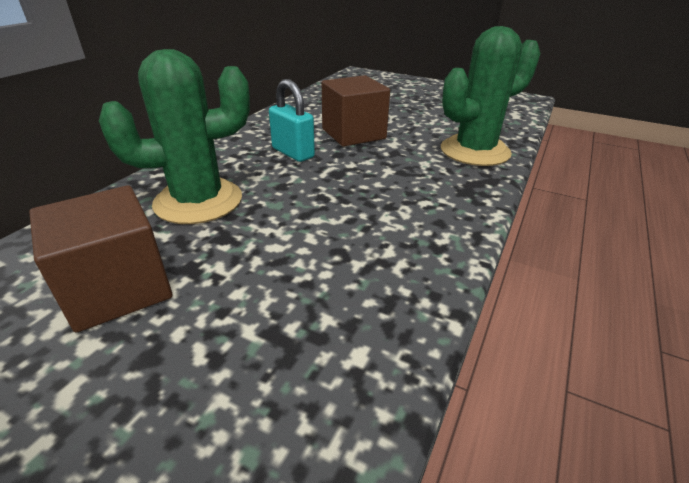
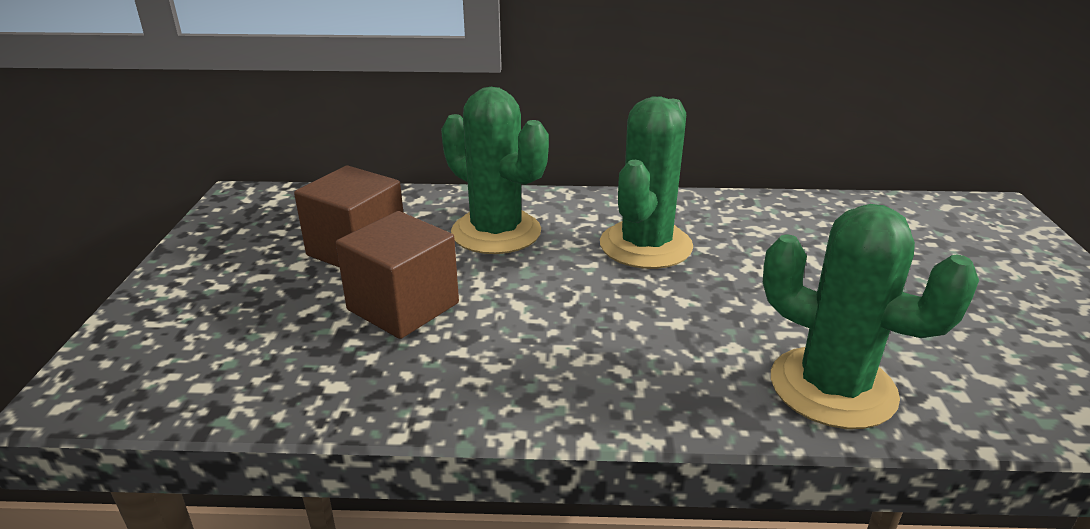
camera: 65 degrees right, 5 degrees down
turquoise padlock [269,79,315,162] -> green cactus [600,96,693,269]
brown cube [322,75,390,147] -> brown cube moved to [336,211,459,339]

